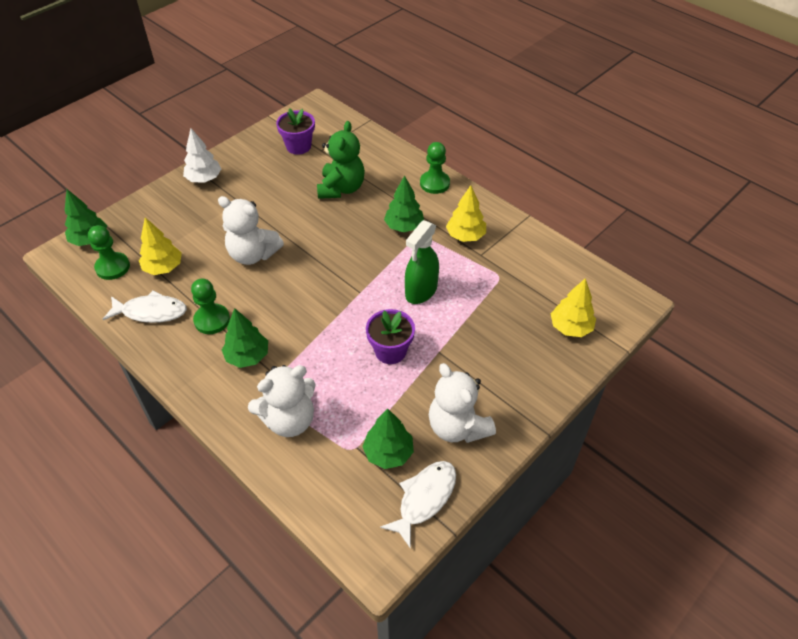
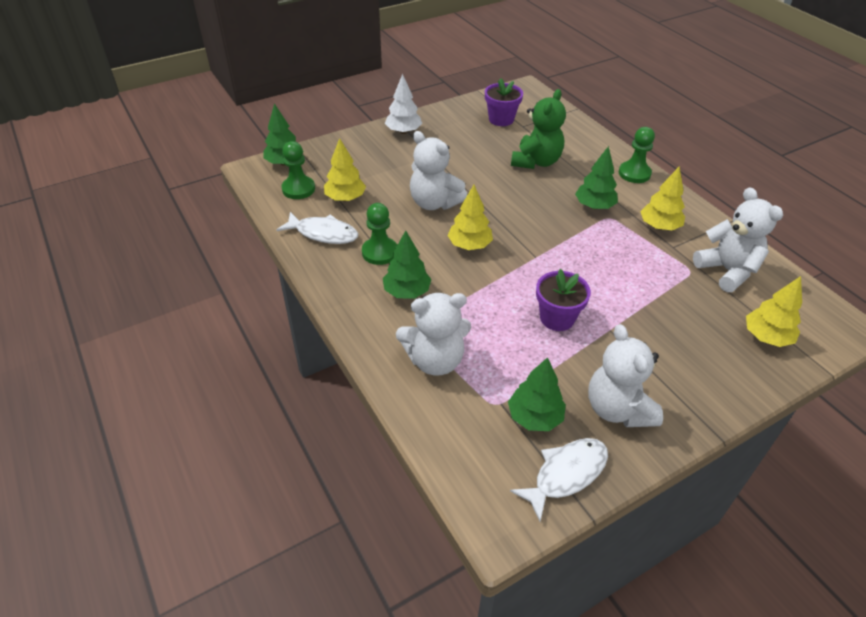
camera: 15 degrees right, 5 degrees down
green spray bottle [405,220,439,304] -> none
none -> yellow tree [447,185,493,250]
none -> white teddy bear [693,187,783,292]

